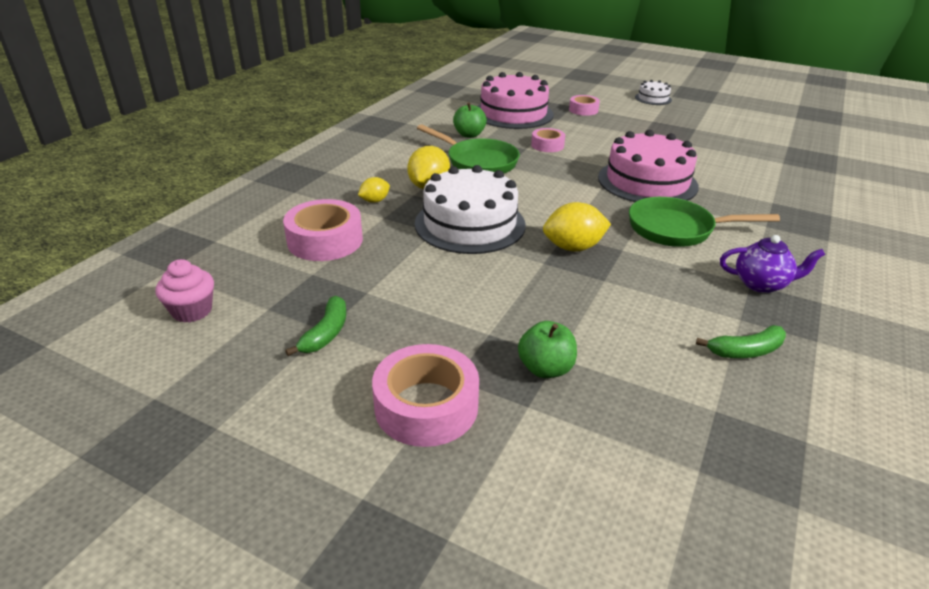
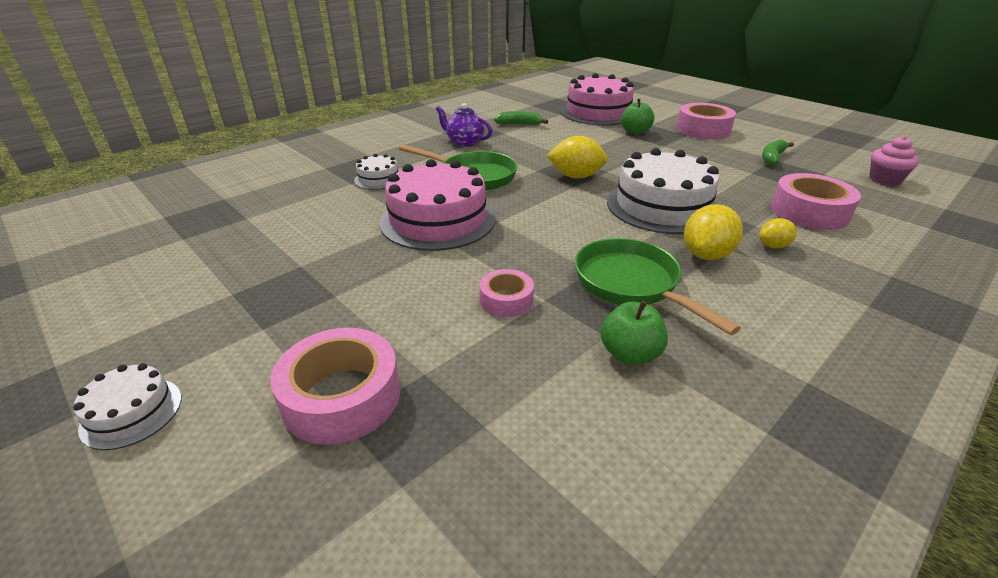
camera: 160 degrees left, 0 degrees up
pink cake [478,72,554,129] -> pink cake moved to [561,73,634,125]
pink tape [569,95,600,116] -> pink tape [271,328,400,445], size x1.73
none -> white cake [354,154,398,190]

